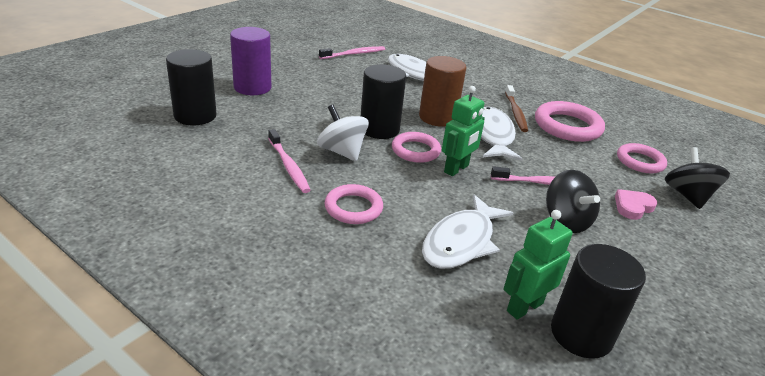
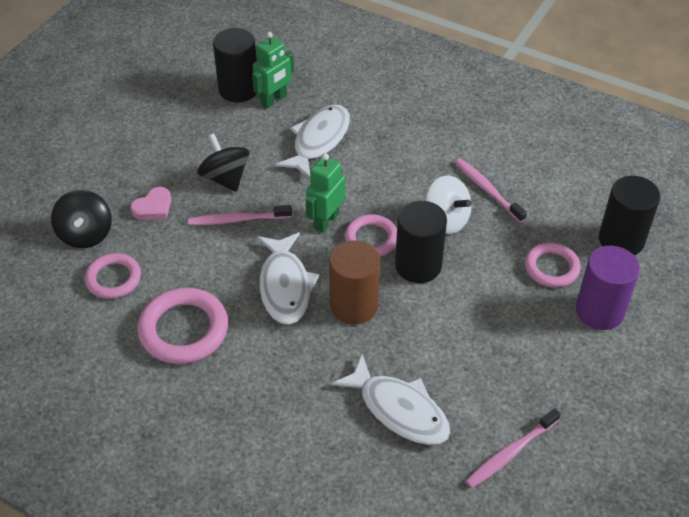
camera: 175 degrees right, 15 degrees up
pink ring [325,184,383,224] -> pink ring moved to [525,243,581,288]
brown toothbrush [505,85,528,132] -> none

